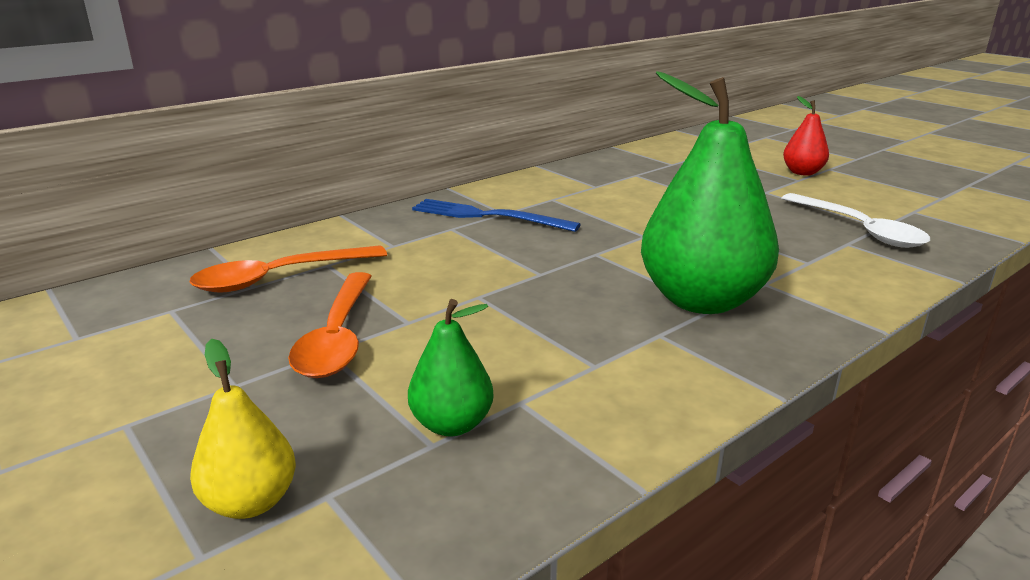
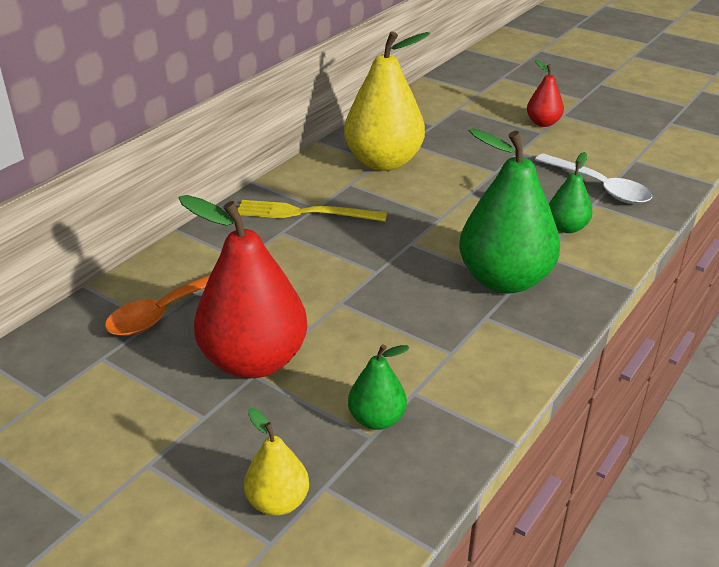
camera: 15 degrees left, 10 degrees up
orange spoon [288,272,372,378] -> red pear [179,195,307,379]
blue fork [412,199,581,232] -> yellow fork [238,200,387,222]
none -> yellow pear [344,31,430,171]
none -> green pear [549,152,593,233]

